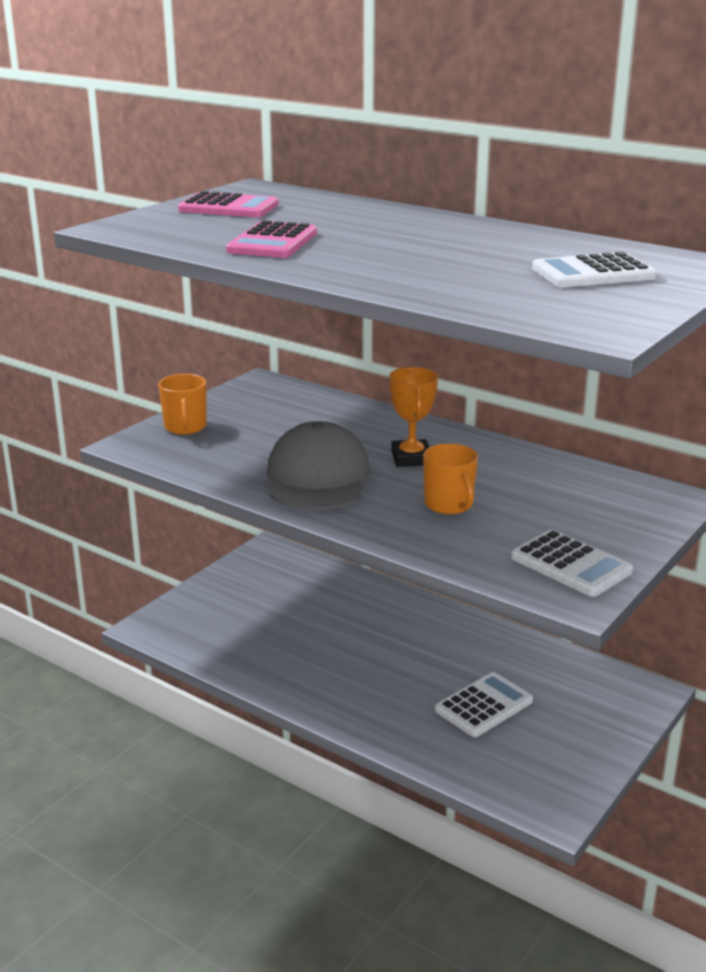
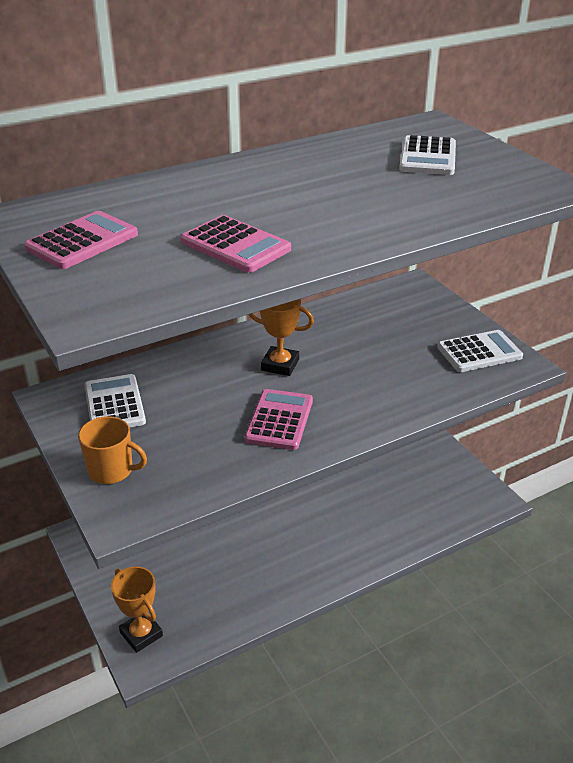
camera: 65 degrees left, 10 degrees up
grey cap [267,421,370,510] -> pink calculator [245,389,313,450]
orange mug [423,444,478,514] -> none
white calculator [435,672,533,737] -> white calculator moved to [85,374,146,428]
none -> orange trophy [111,566,163,653]

